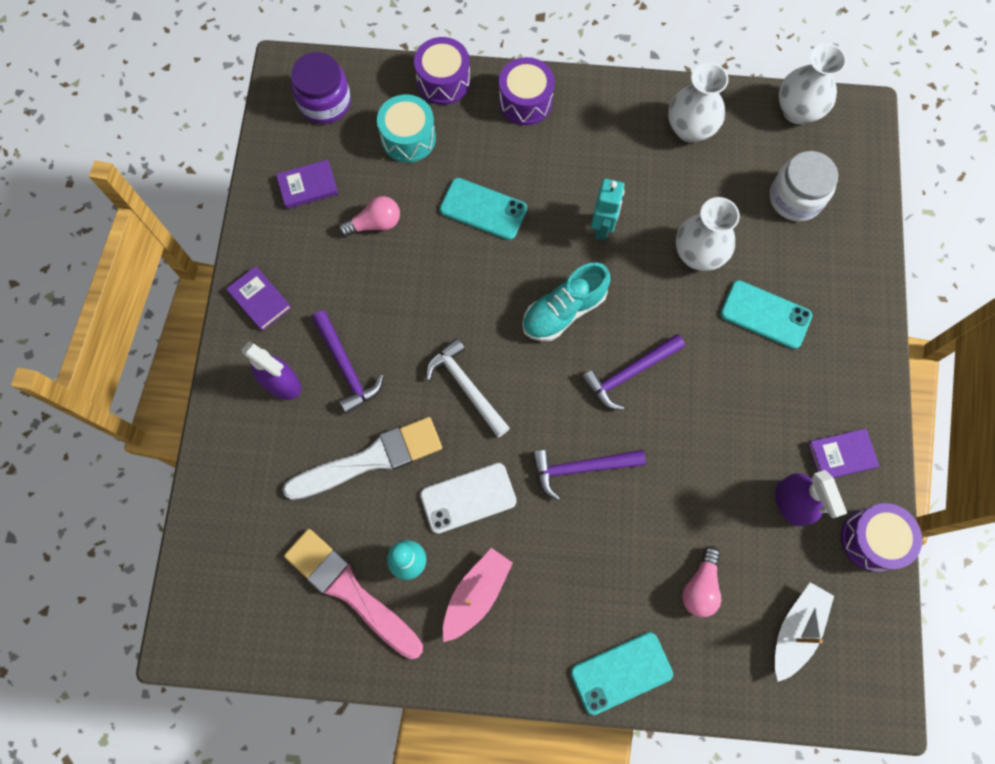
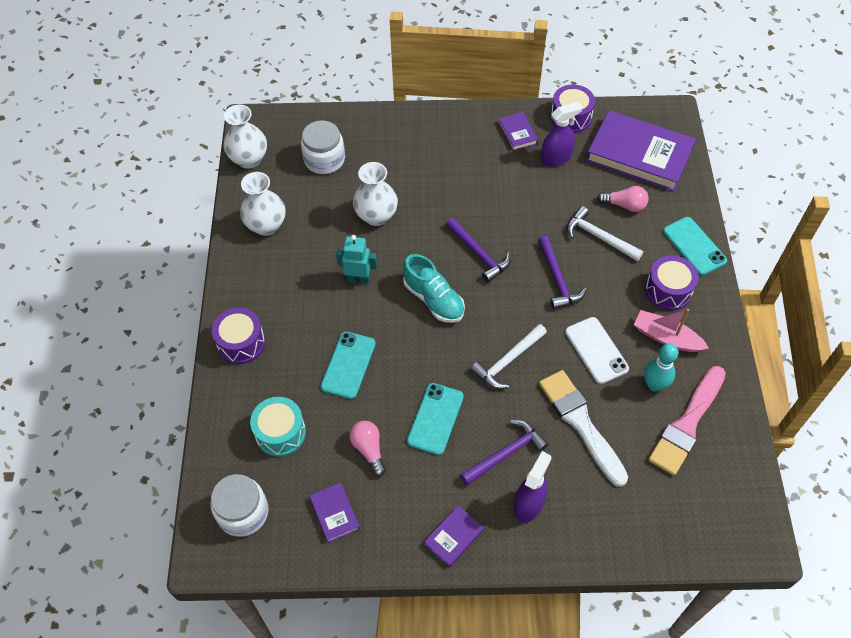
camera: 95 degrees left, 15 degrees down
purple jar [291,52,351,124] -> white jar [211,474,268,537]
purple drum [414,37,470,105] -> purple drum moved to [645,255,699,311]
turquoise phone [720,280,812,349] -> turquoise phone moved to [407,383,464,455]
white boat [775,582,834,682] -> purple book [586,110,696,192]
none -> white hammer [567,206,643,261]

